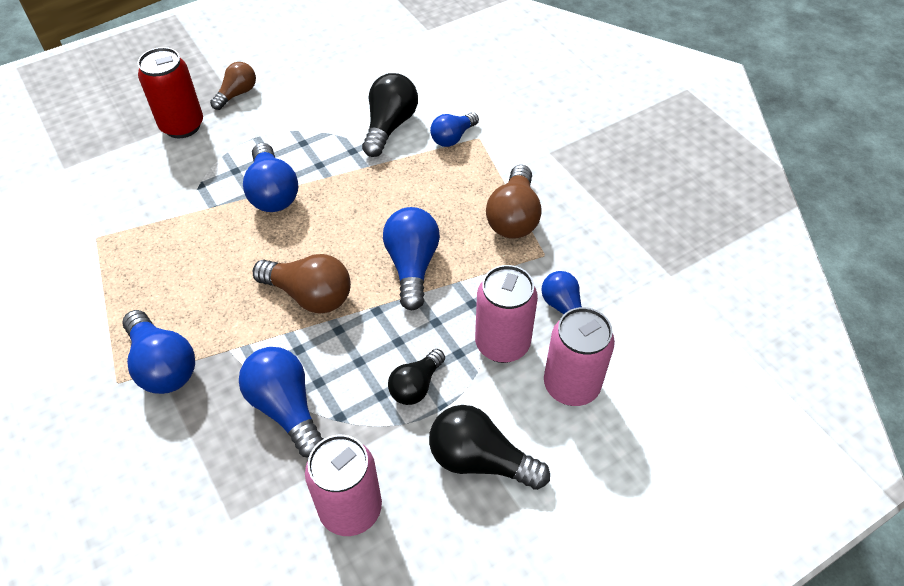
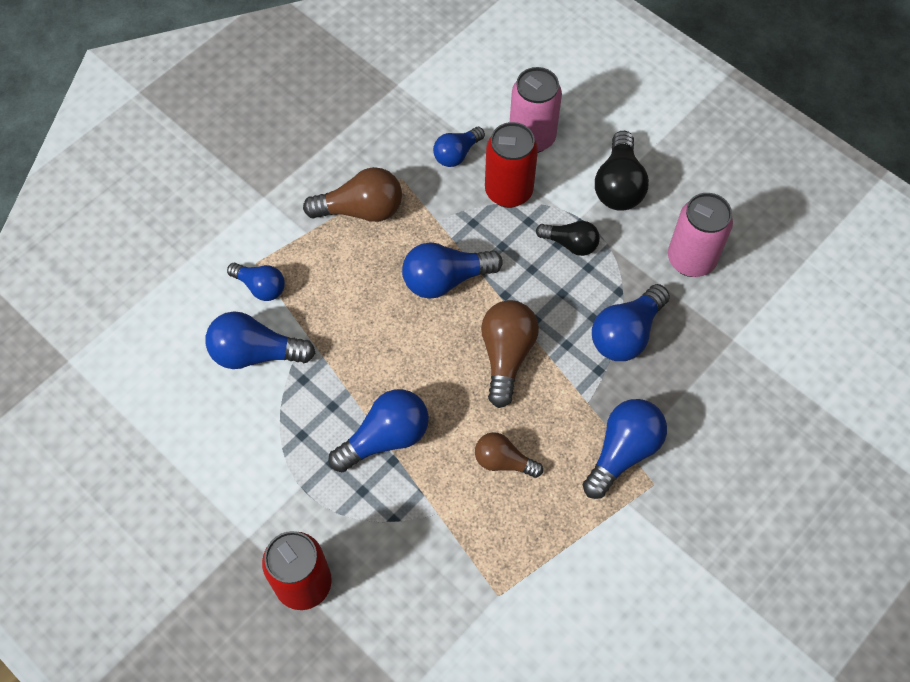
camera: 105 degrees left, 10 degrees up
brown light bulb [210,62,256,110] -> brown light bulb moved to [475,432,543,478]
black light bulb [362,73,418,157] -> blue light bulb [205,311,315,369]
pink can [475,265,538,363] -> red can [485,122,538,208]

